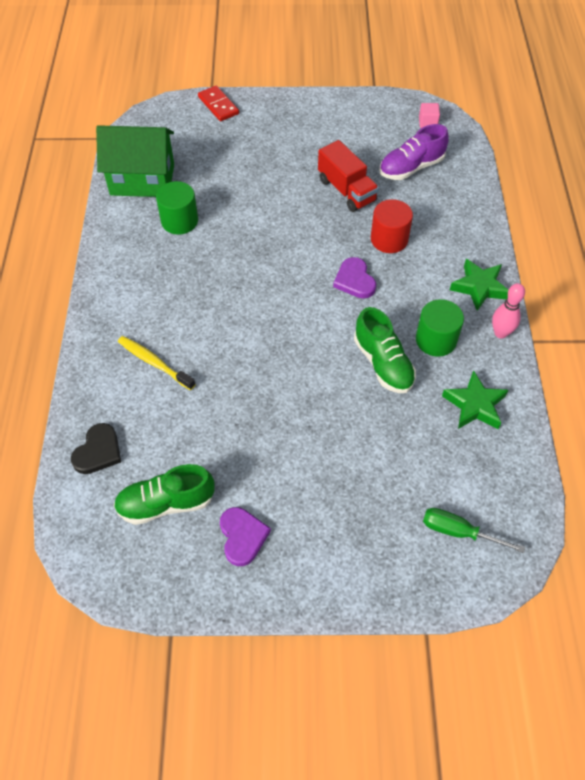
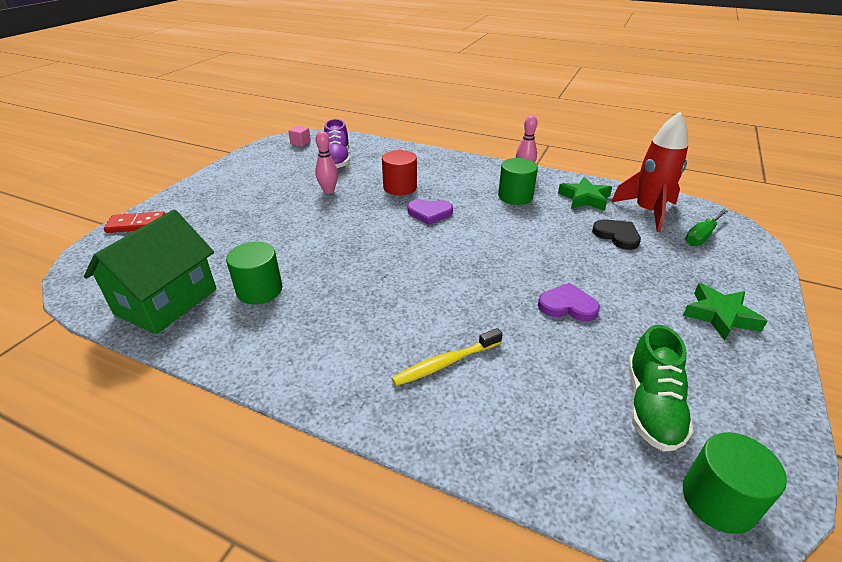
camera: 65 degrees left, 20 degrees down
black heart [71,423,121,474] -> black heart moved to [592,220,641,250]
purple heart [220,507,271,566] -> purple heart moved to [538,283,600,321]
red truck [318,140,379,212] -> pink bowling pin [315,131,338,194]
green shoe [354,307,416,393] -> none
green star [450,259,508,311] -> green star moved to [683,283,768,341]
none -> red rocket [611,112,688,232]
none -> green cylinder [683,432,787,534]

